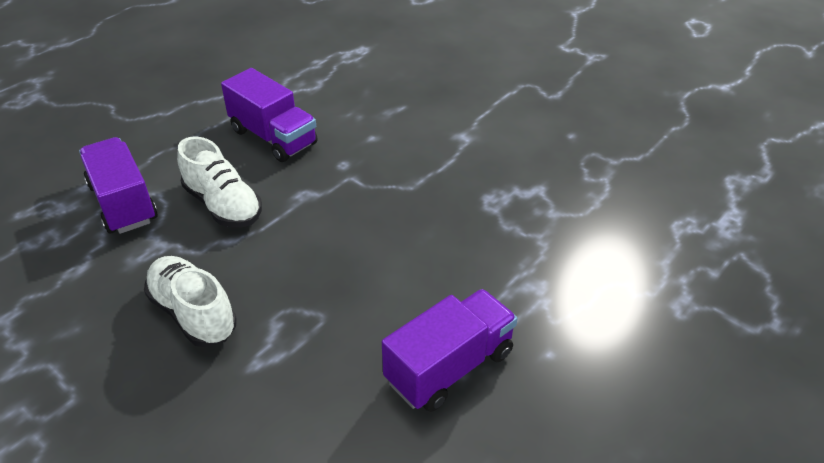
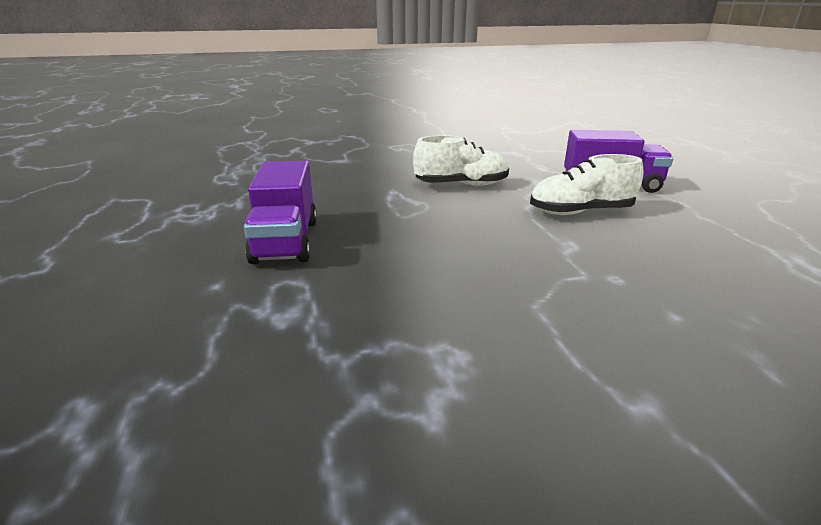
camera: 125 degrees right, 15 degrees down
purple truck [221,68,318,162] -> none

